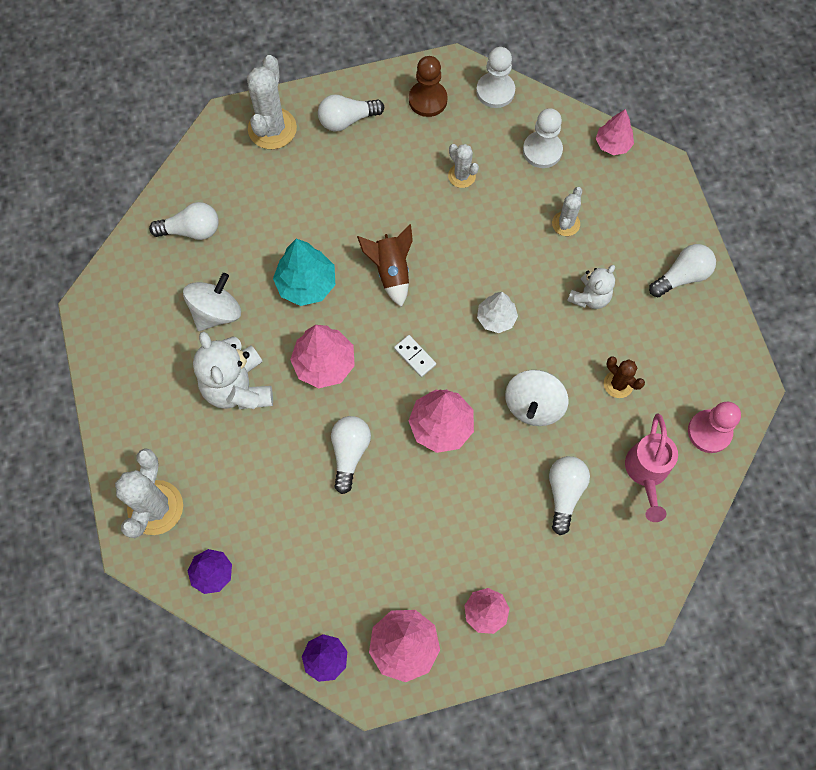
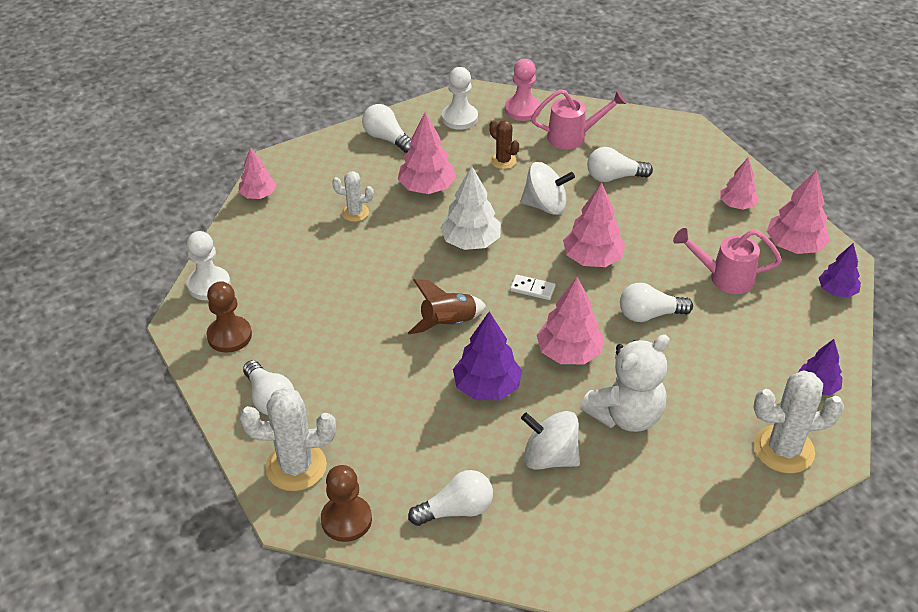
camera: 105 degrees left, 25 degrees down
white light bulb [149,202,219,240] -> white light bulb turned 90 degrees clockwise [408,470,493,526]
turquoise tree [273,239,335,306] -> purple tree [453,312,522,400]
white domino [394,335,436,377] -> white domino turned 75 degrees clockwise [510,275,555,300]
white cactus [448,144,479,188] -> none
white tree [477,292,518,333] -> white tree [440,166,501,250], size x1.55
white pawn [523,108,563,168] -> white pawn moved to [442,67,478,130]
white teddy bear [567,265,615,309] -> pink tree [398,112,456,194]
brown cactus [604,356,645,398] -> brown cactus turned 75 degrees counterclockwise [489,120,519,169]
none -> brown pawn [321,465,372,542]
none -> pink watering can [673,228,782,294]

